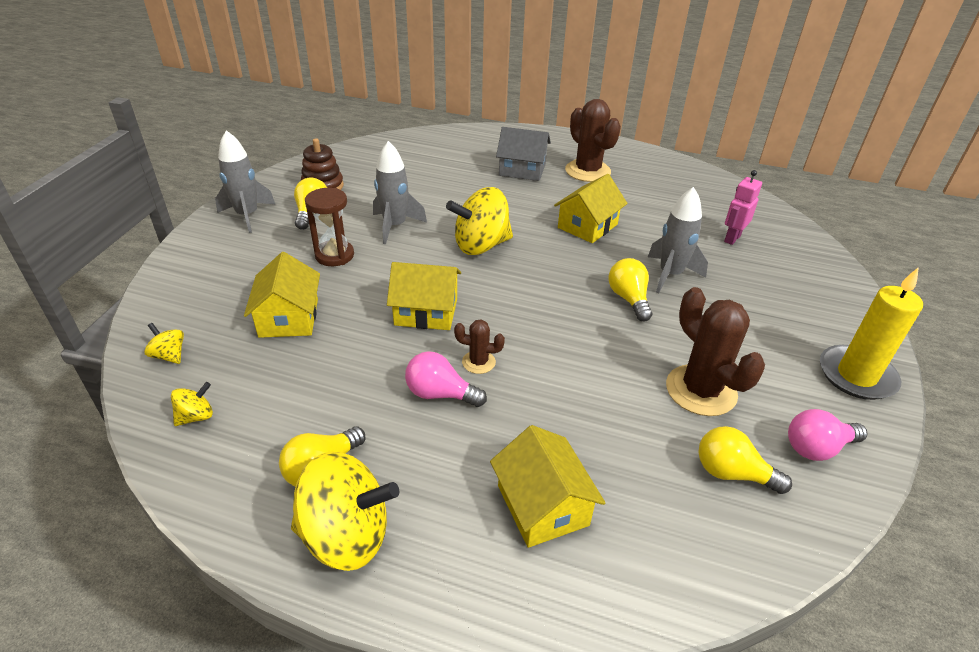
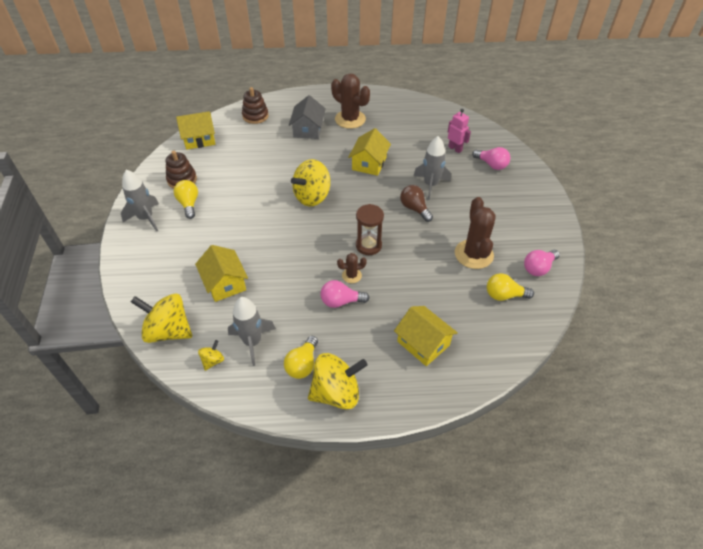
camera: 20 degrees left, 10 degrees up
yellow spinning top [144,323,184,364] -> yellow spinning top [131,293,192,343], size x2.18
brown hourglass [305,188,354,266] -> brown hourglass moved to [356,204,384,255]
grey rocket [373,141,427,244] -> grey rocket moved to [228,297,276,366]
yellow house [387,262,461,330] -> yellow house moved to [176,111,216,150]
grey house [496,127,551,181] -> grey house turned 75 degrees counterclockwise [289,95,326,139]
yellow light bulb [609,258,652,321] -> brown light bulb [400,185,433,222]
brown cactus [666,287,765,416] -> brown cactus turned 45 degrees clockwise [455,197,496,269]
pink robot [724,170,762,245] -> pink robot turned 120 degrees clockwise [448,109,471,153]
yellow candle [820,267,923,400] -> none
none -> brown stacking toy [242,87,269,124]
none -> pink light bulb [472,147,510,170]

